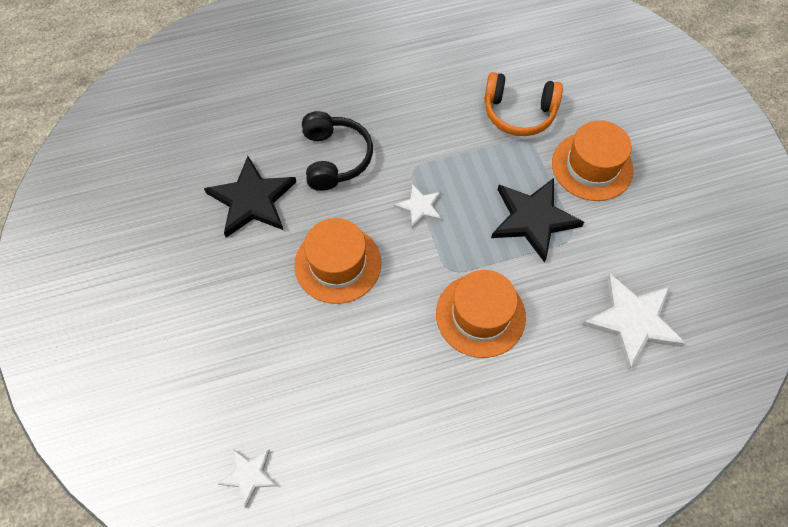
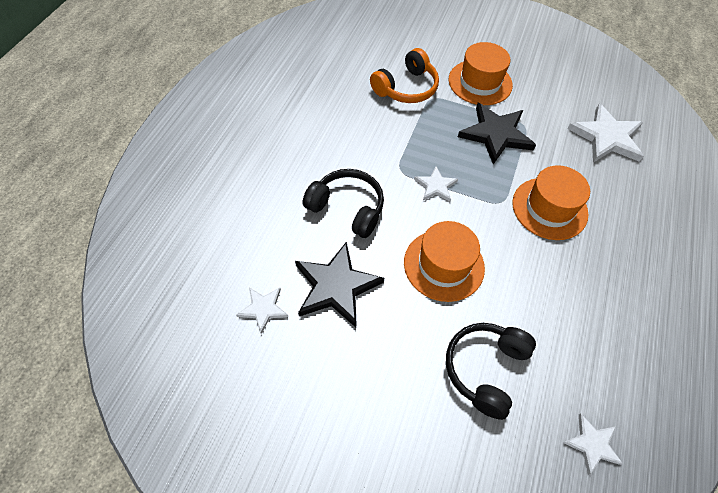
camera: 55 degrees left, 5 degrees down
none -> white star [236,288,288,334]
none -> black headphones [446,323,536,420]

